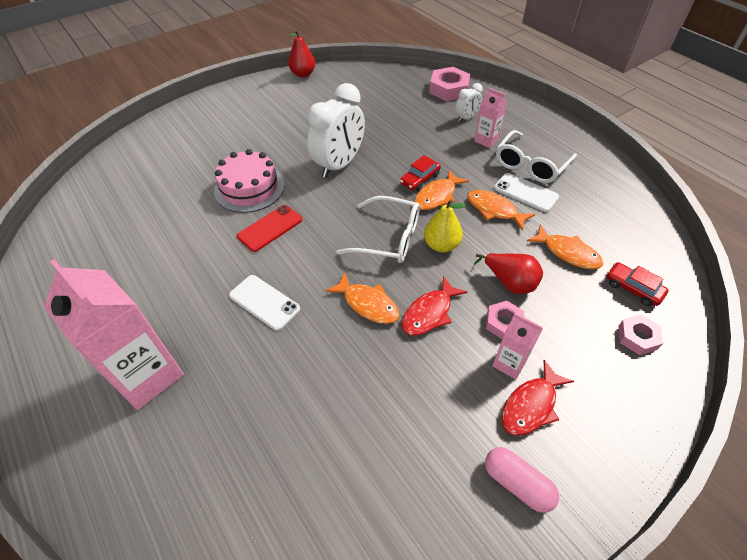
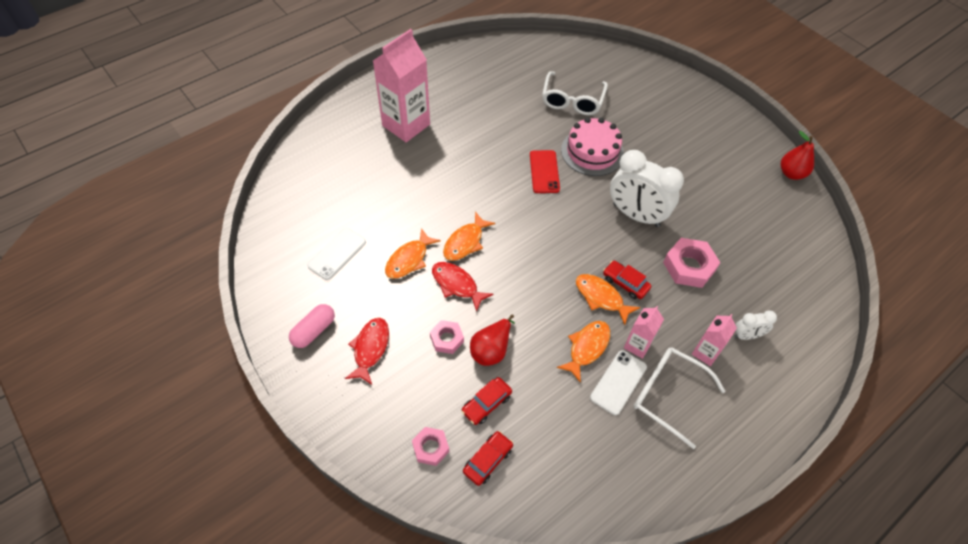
camera: 85 degrees right, 5 degrees up
white phone [229,275,300,331] -> white phone moved to [307,228,366,280]
red phone [237,205,302,252] -> red phone turned 45 degrees clockwise [530,150,560,193]
white glasses [336,196,420,263] -> white glasses moved to [542,71,608,115]
yellow pear [424,199,466,252] -> none
pink nut [429,67,470,101] -> pink nut moved to [663,238,721,288]
white clock [455,83,483,122] -> white clock turned 60 degrees counterclockwise [734,311,777,340]
pink carton [492,313,543,379] -> pink carton moved to [624,306,664,359]
red fish [501,360,574,436] -> red fish turned 60 degrees clockwise [345,318,389,385]
orange fish [527,224,603,270] -> orange fish moved to [385,228,441,279]
none -> red car [461,377,512,425]

